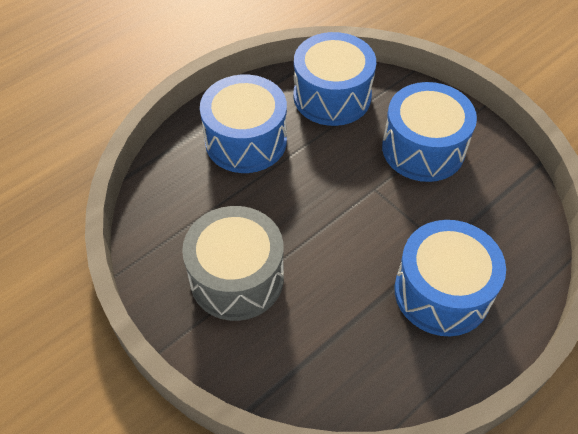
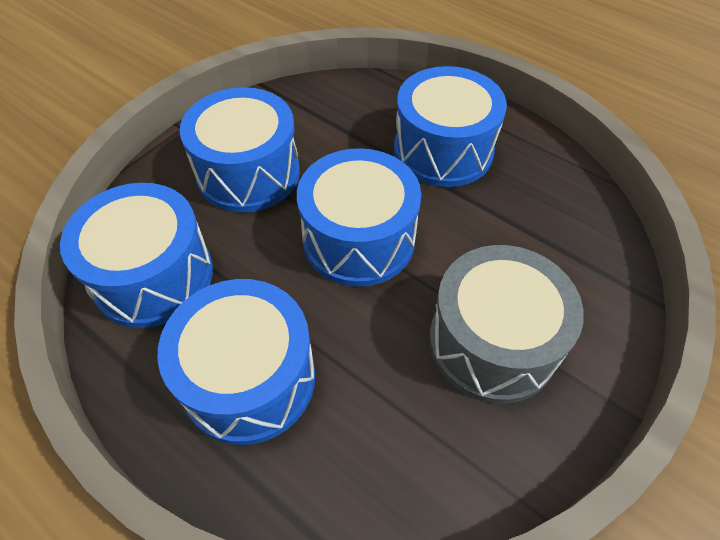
camera: 100 degrees left, 0 degrees up
none -> blue drum [297,148,421,287]

